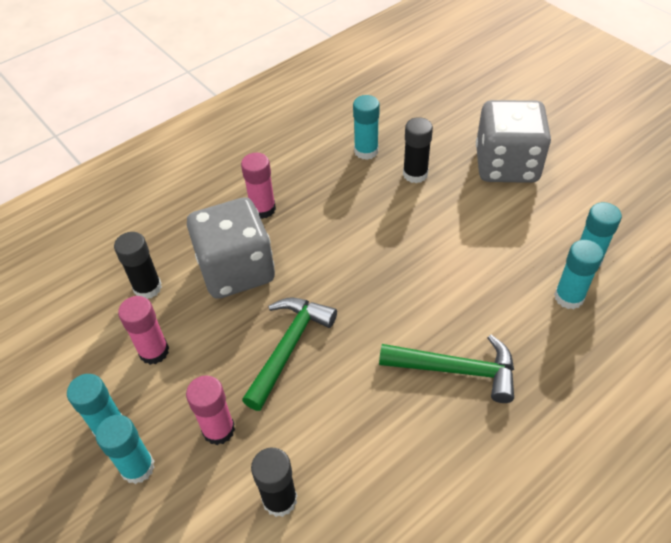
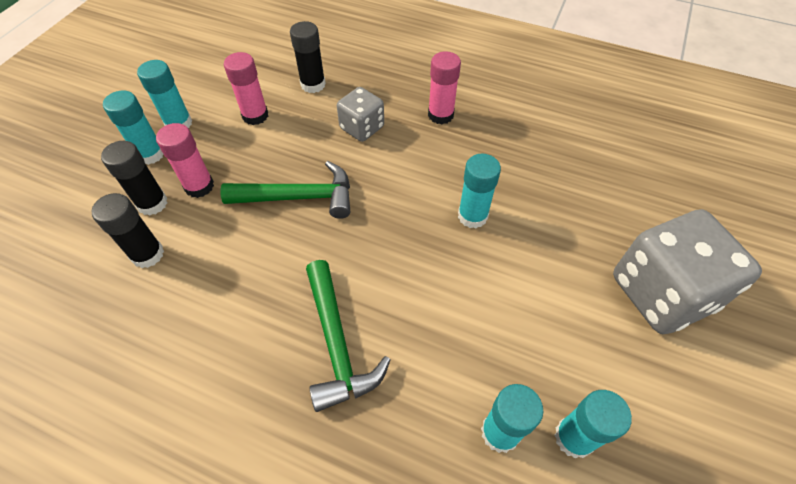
camera: 60 degrees right, 5 degrees up
grey dice [187,197,275,299] -> grey dice [337,87,384,142], size x0.54
turquoise glue stick [353,95,380,160] -> turquoise glue stick moved to [458,154,501,229]
black glue stick [403,117,433,183] -> black glue stick moved to [101,141,168,216]

